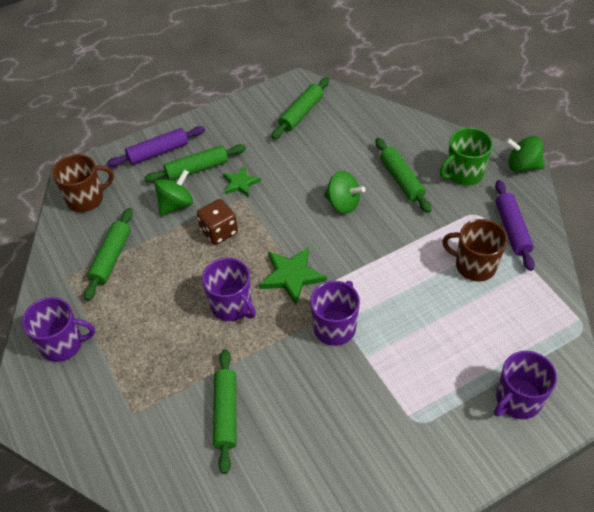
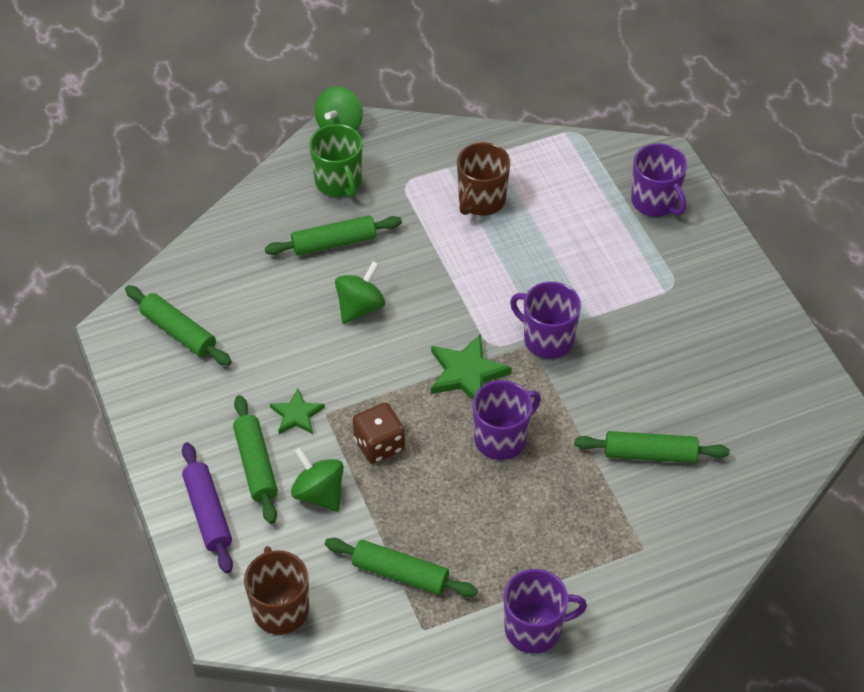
camera: 85 degrees left, 0 degrees up
purple mug [22,297,95,362] -> purple mug turned 75 degrees clockwise [504,569,587,654]
purple rolling pin [495,180,535,271] -> none

